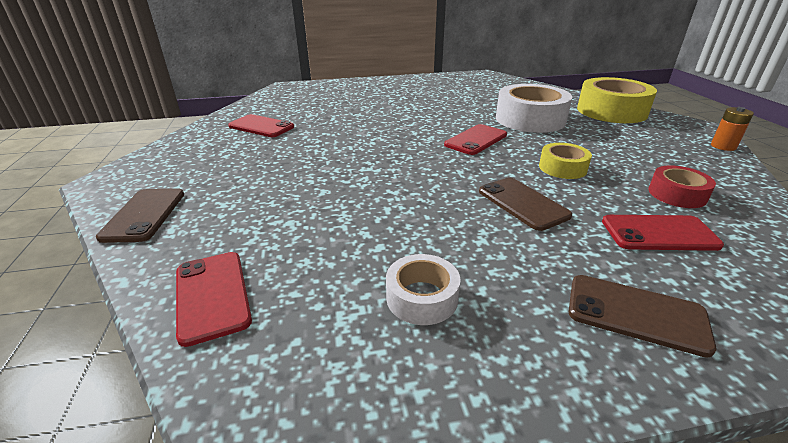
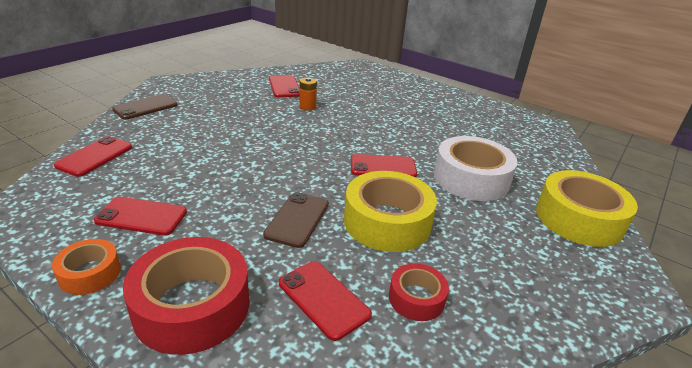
camera: 45 degrees right, 0 degrees up
white tape [386,254,461,325] -> red phone [94,197,187,236]
yellow tape [539,143,592,179] -> yellow tape [344,171,437,252], size x1.89
brown phone [569,275,716,358] -> red tape [123,237,250,355]
orange battery [711,107,754,151] -> orange battery moved to [300,78,317,110]
none -> orange tape [52,239,121,295]

